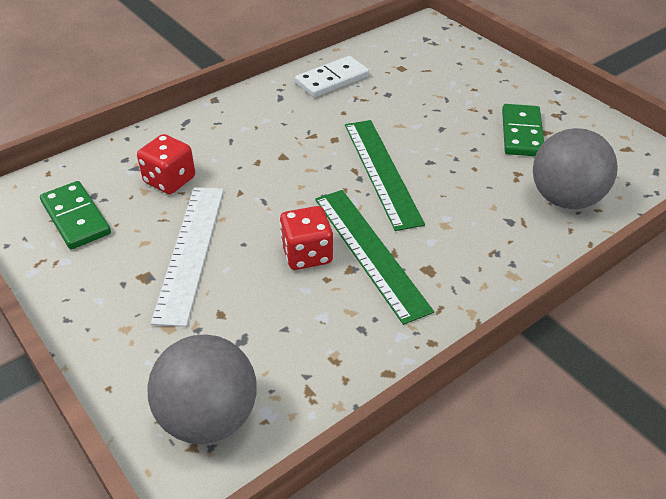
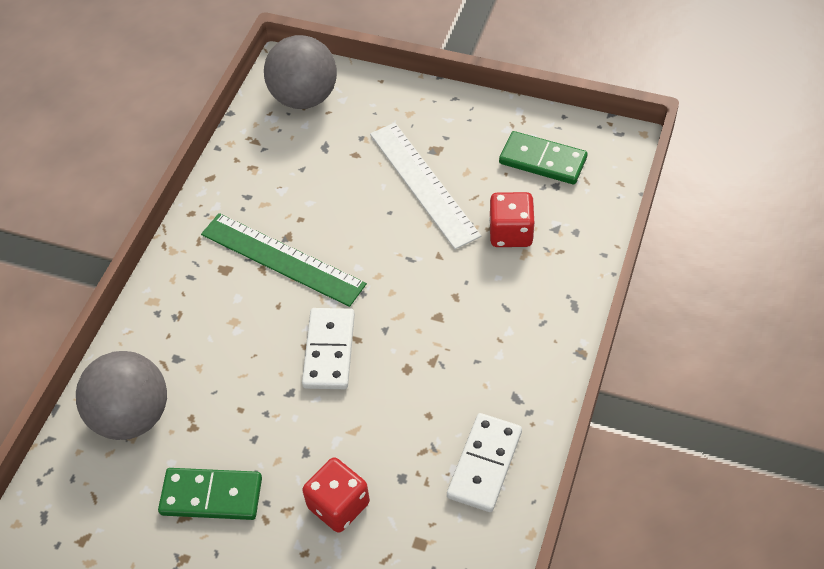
camera: 150 degrees right, 10 degrees up
red dice [280,206,333,270] -> red dice moved to [302,457,370,533]
green ruler [345,120,425,231] -> white domino [302,308,355,389]
green domino [502,104,544,156] -> green domino turned 60 degrees counterclockwise [158,468,262,520]

